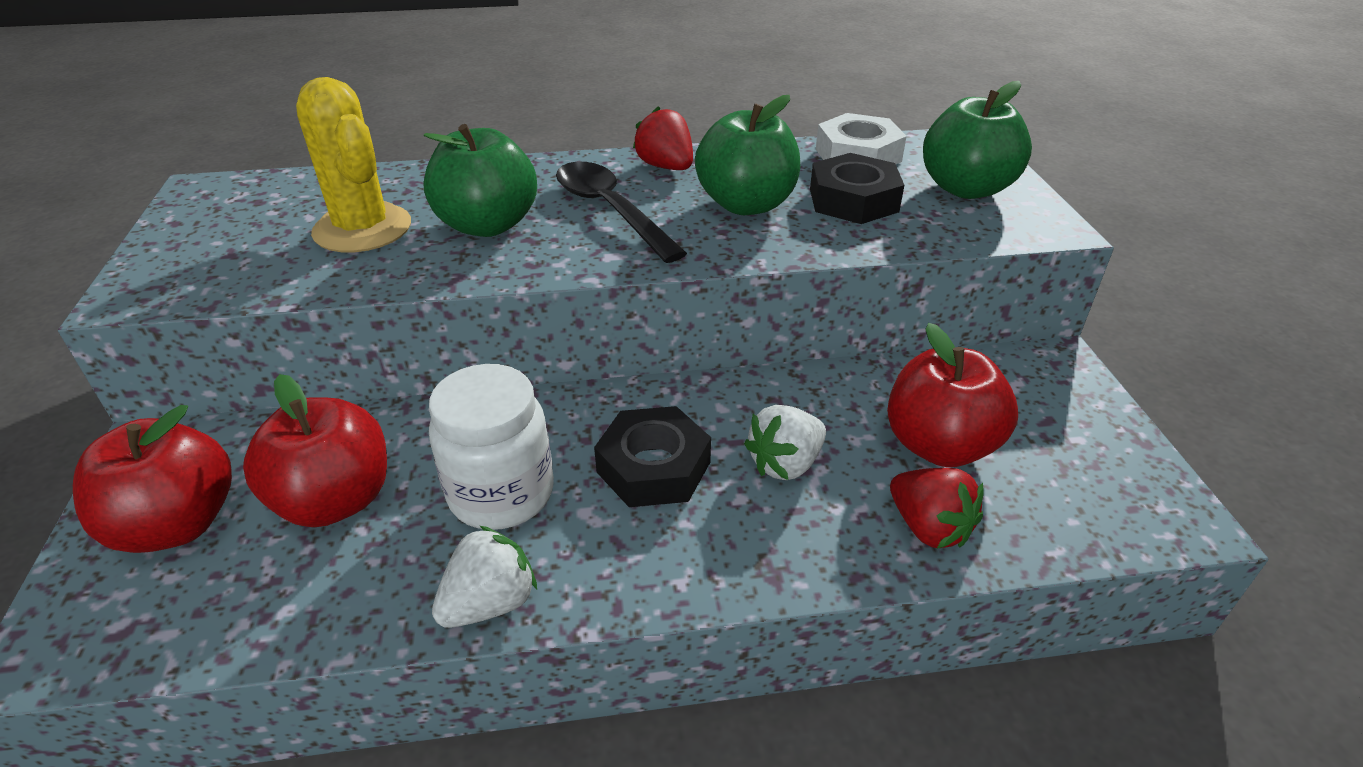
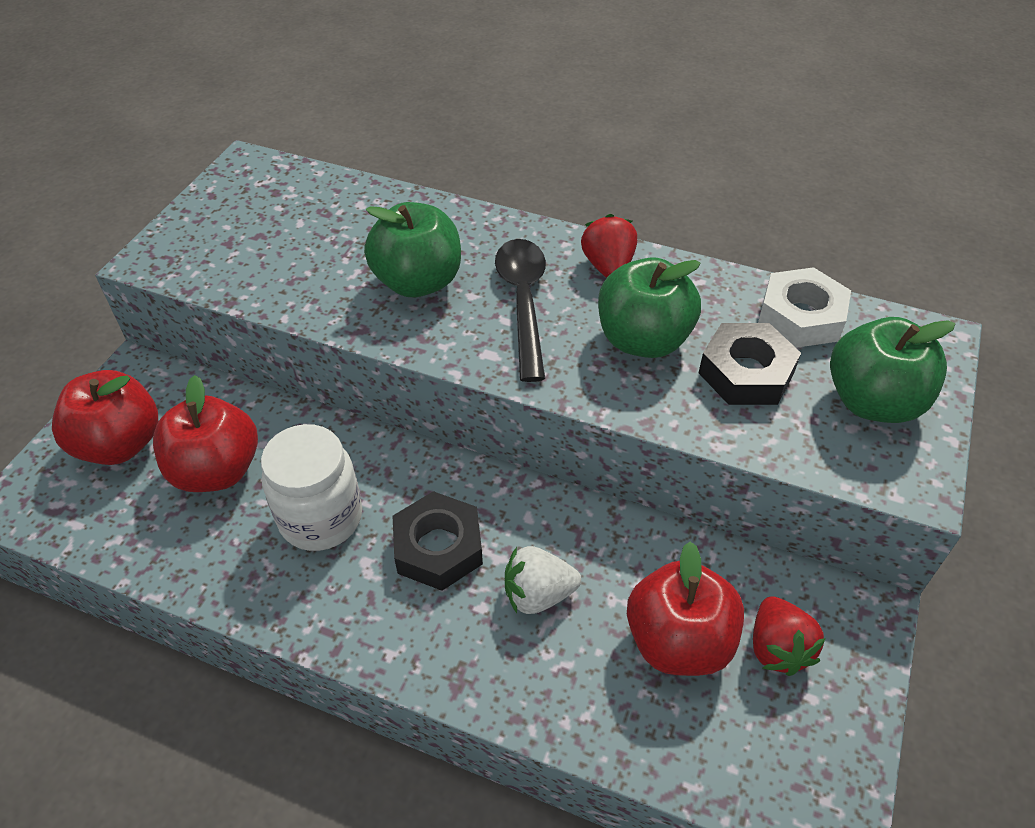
camera: 30 degrees right, 10 degrees up
yellow cactus [296,77,411,252] -> none
white strawberry [432,526,537,628] -> none
red strawberry [890,468,983,549] -> red strawberry moved to [753,597,826,676]

